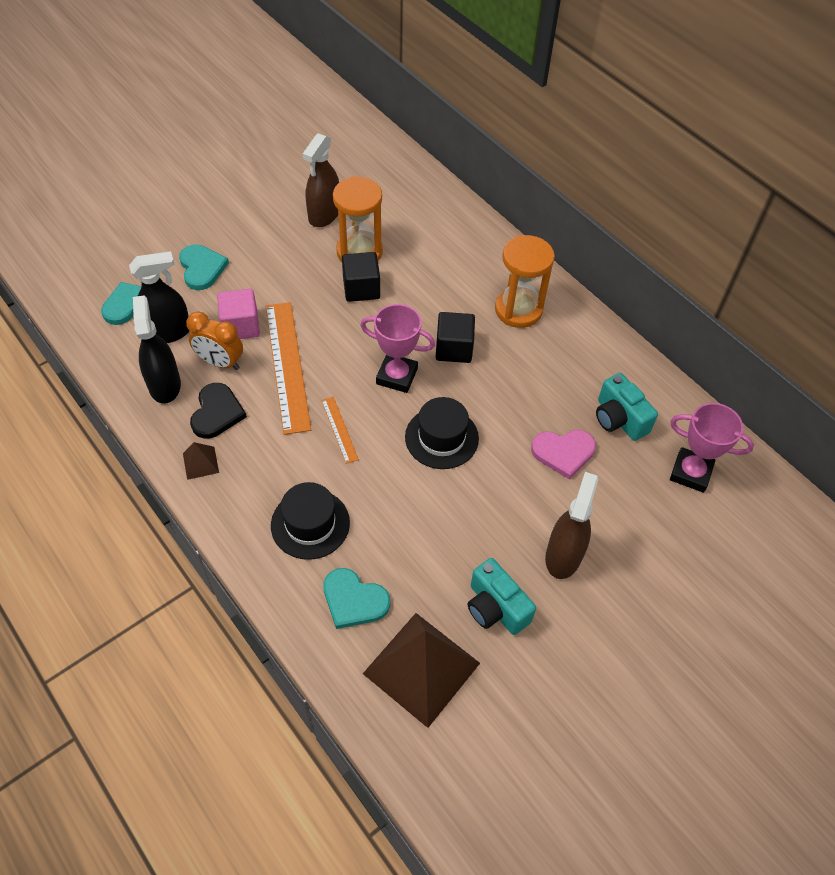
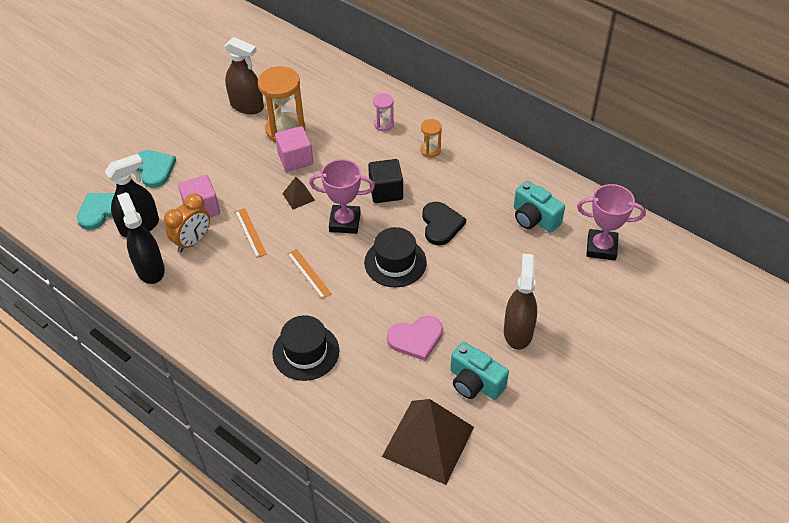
camera: 10 degrees left, 5 degrees down
brown pyramid [183,442,219,480] -> brown pyramid moved to [282,177,315,209]
orange clock [186,311,243,370] -> orange clock turned 60 degrees counterclockwise [164,193,210,252]
black heart [190,383,247,439] -> black heart moved to [422,202,466,245]
orange ruler [266,302,311,435] -> orange ruler [235,208,267,258], size x0.47
brown spray bottle [303,133,339,227] -> brown spray bottle turned 75 degrees counterclockwise [224,37,264,114]
turquoise heart [323,568,390,629] -> none
black cube [342,252,380,302] -> pink cube [275,126,313,172]
orange hourglass [495,235,555,328] -> orange hourglass [421,119,442,158], size x0.50
pink heart [531,430,596,479] -> pink heart moved to [387,316,443,361]
none -> pink hourglass [373,93,394,131]

